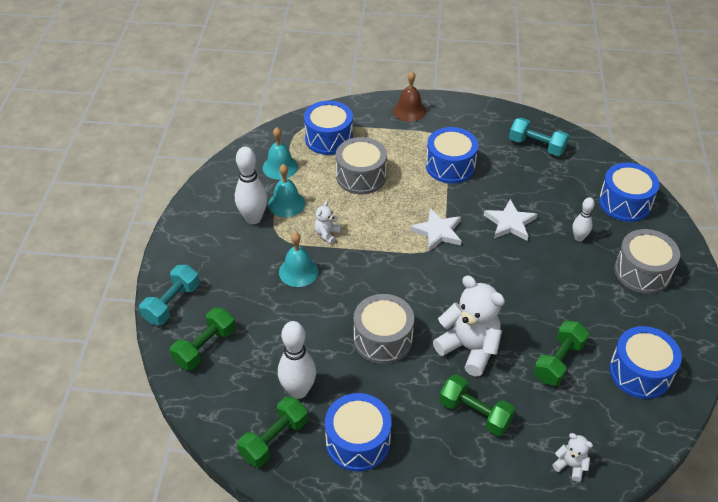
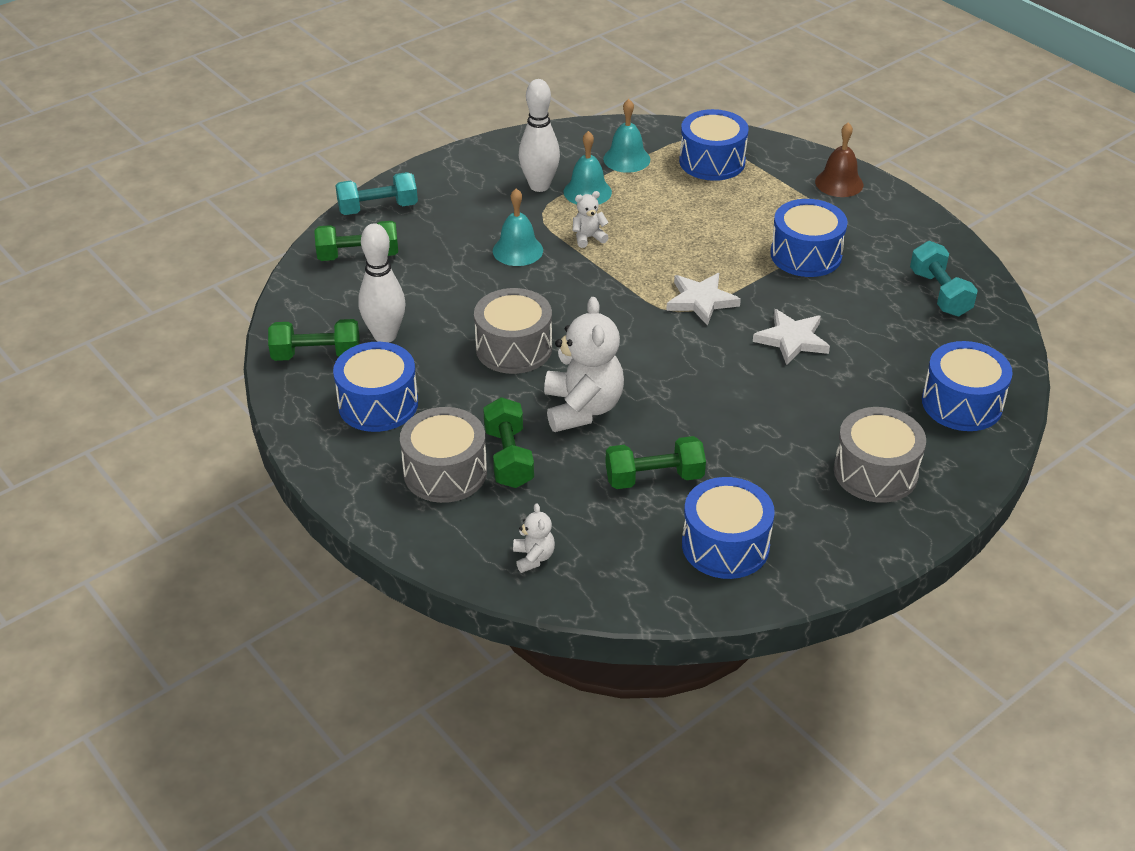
camera: 45 degrees right, 5 degrees down
grey drum [336,137,387,194] -> grey drum moved to [400,407,487,503]
white bowling pin [573,198,595,241] -> none

